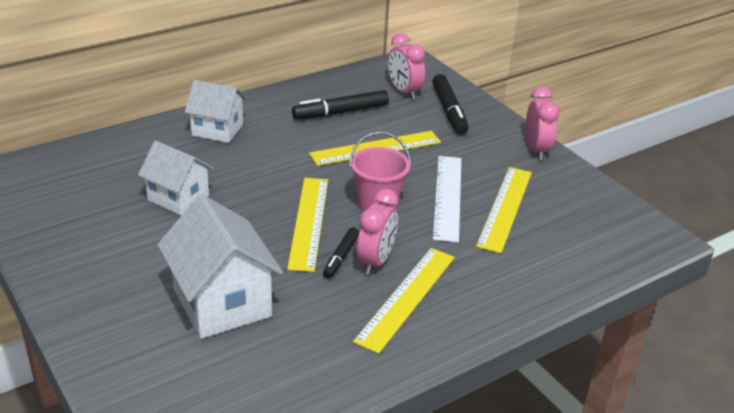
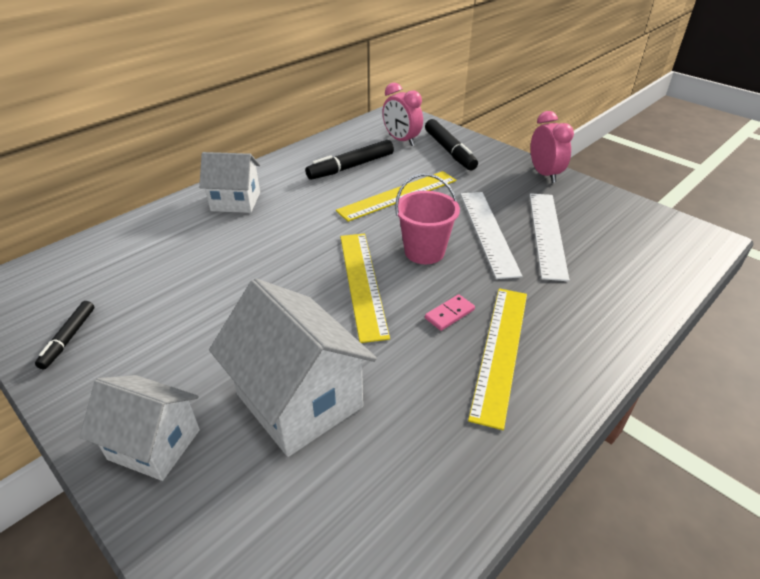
camera: 10 degrees left, 5 degrees up
white house [138,141,213,216] -> white house moved to [80,375,200,481]
black marker [323,228,359,279] -> black marker moved to [35,301,94,369]
pink clock [357,189,398,275] -> pink domino [425,294,475,331]
yellow ruler [476,167,532,253] -> white ruler [530,193,569,281]

